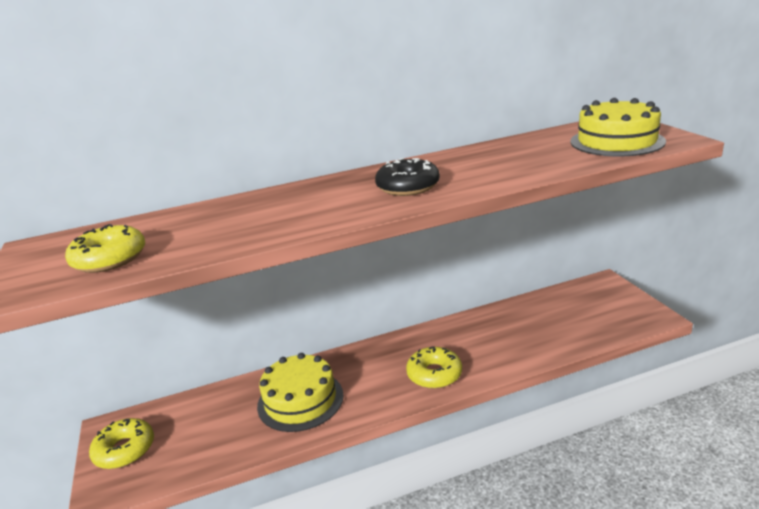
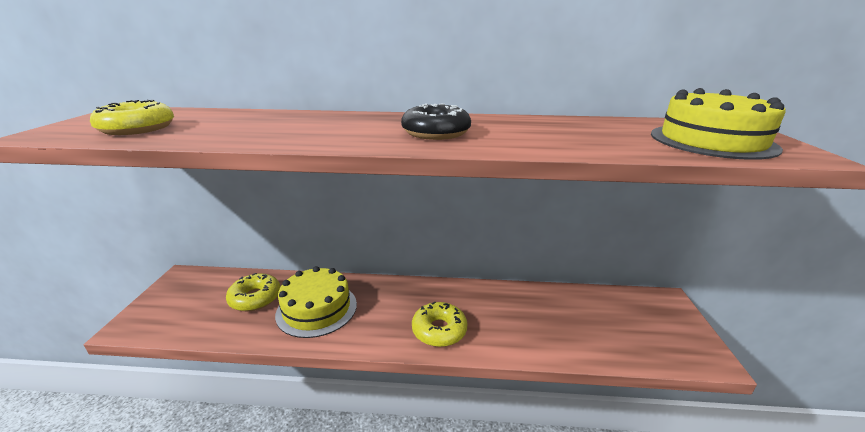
camera: 20 degrees right, 0 degrees up
yellow donut [89,418,154,469] -> yellow donut moved to [226,273,280,311]

